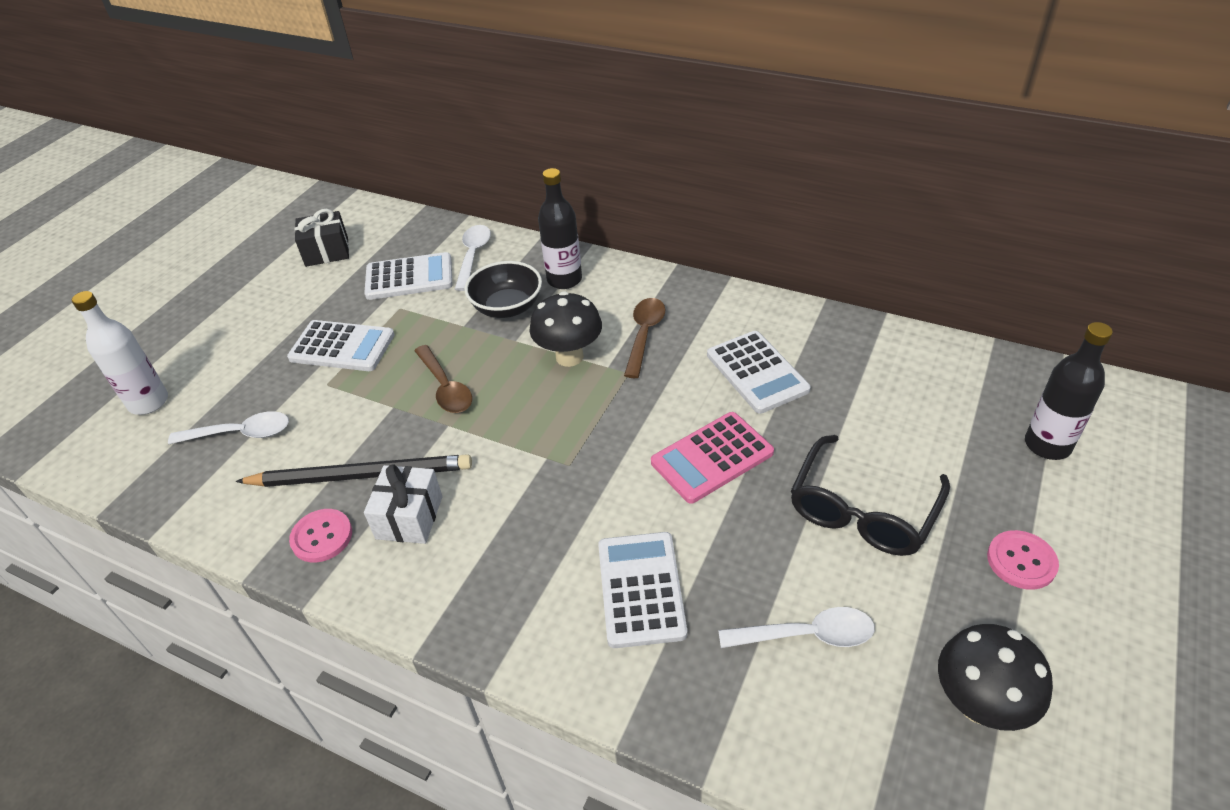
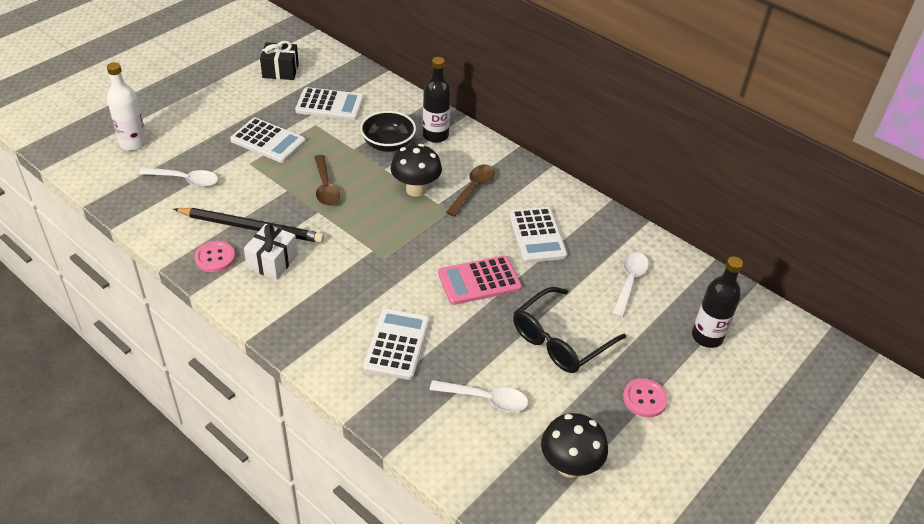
camera: 10 degrees right, 0 degrees up
white spoon [455,225,491,291] -> white spoon moved to [612,252,649,318]

